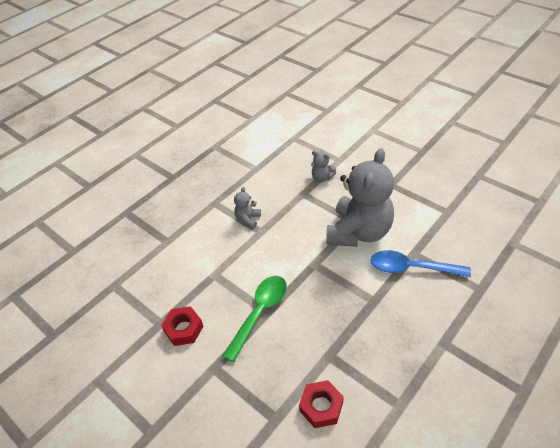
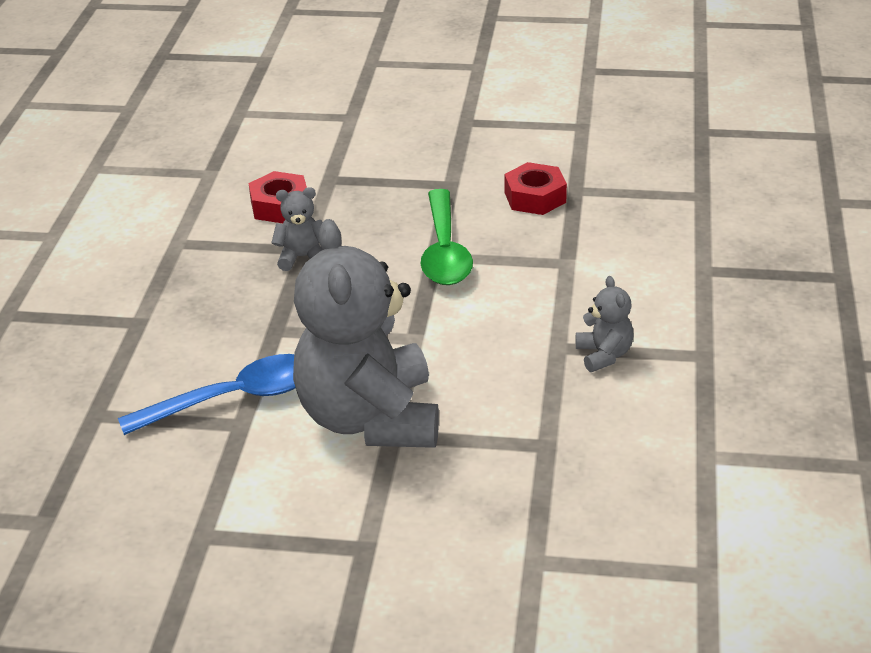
camera: 145 degrees right, 10 degrees down
grey teddy bear [311,151,336,182] -> grey teddy bear moved to [271,187,323,271]

